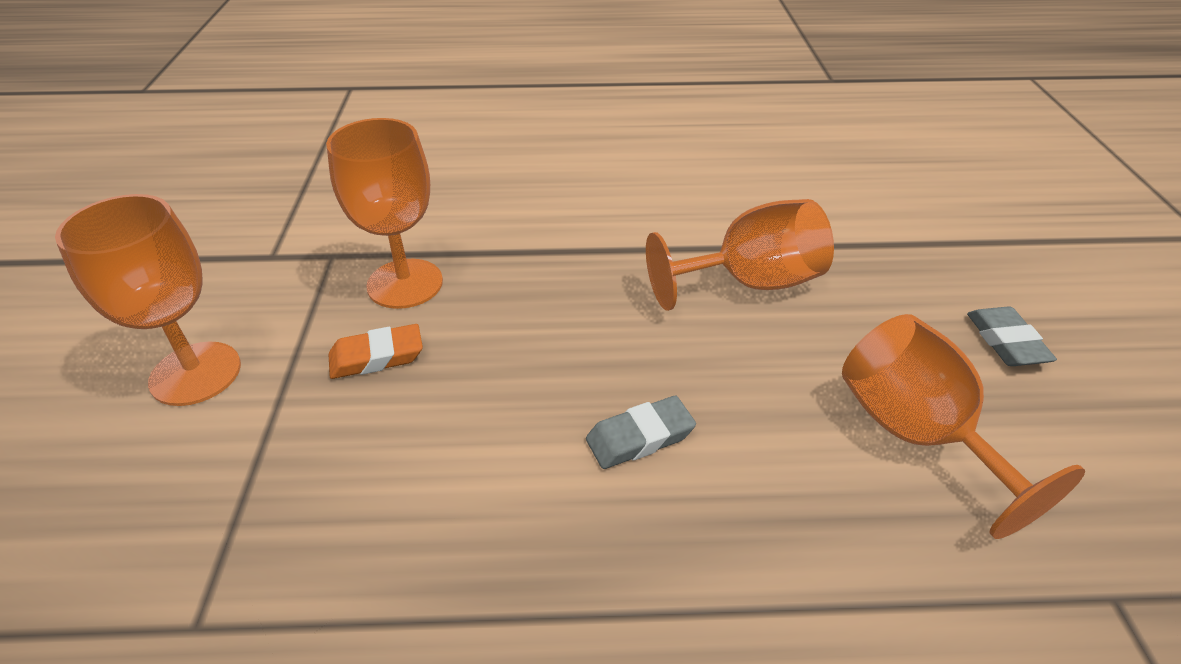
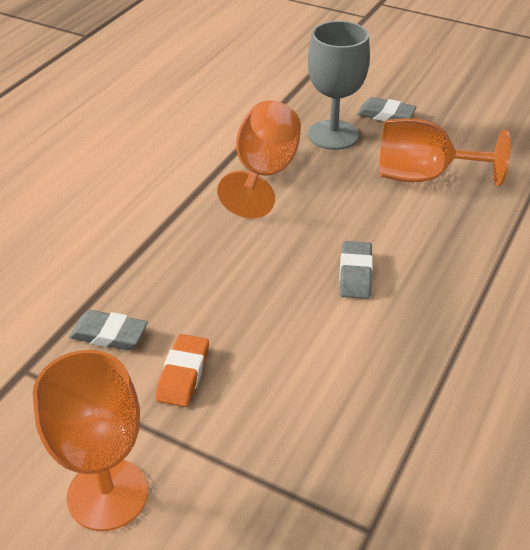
camera: 60 degrees left, 0 degrees up
orange goblet [326,118,443,309] -> grey eraser [69,310,148,350]
none -> grey goblet [308,21,370,150]

